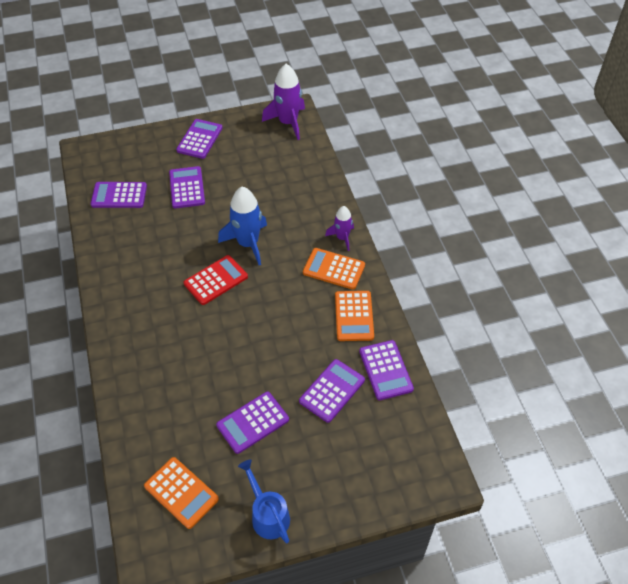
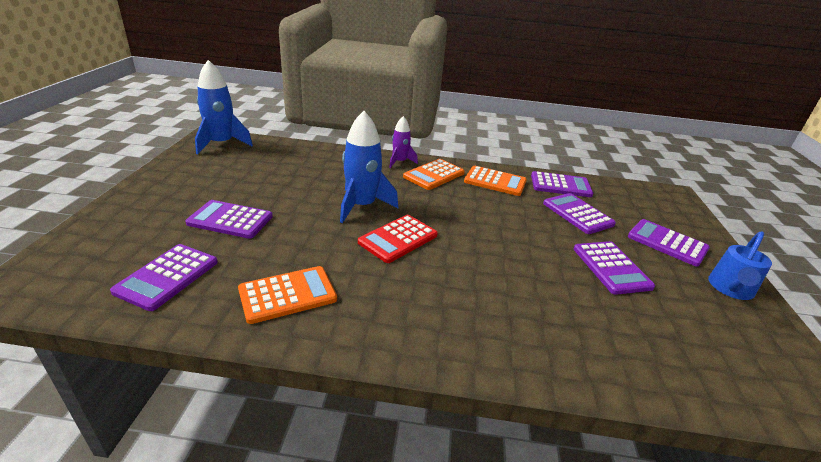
camera: 70 degrees left, 20 degrees down
orange calculator [144,457,219,529] -> orange calculator moved to [238,266,337,324]
purple calculator [176,119,222,159] -> purple calculator moved to [628,219,710,267]
red calculator [184,255,248,305] -> red calculator turned 120 degrees counterclockwise [358,215,438,263]
blue watering can [238,459,290,543] -> blue watering can turned 45 degrees counterclockwise [708,231,772,300]
purple rocket [262,64,305,140] -> blue rocket [195,60,253,154]

